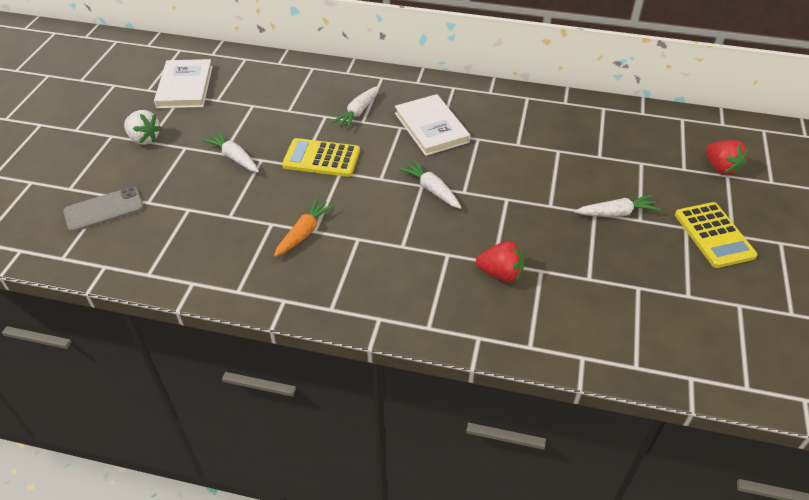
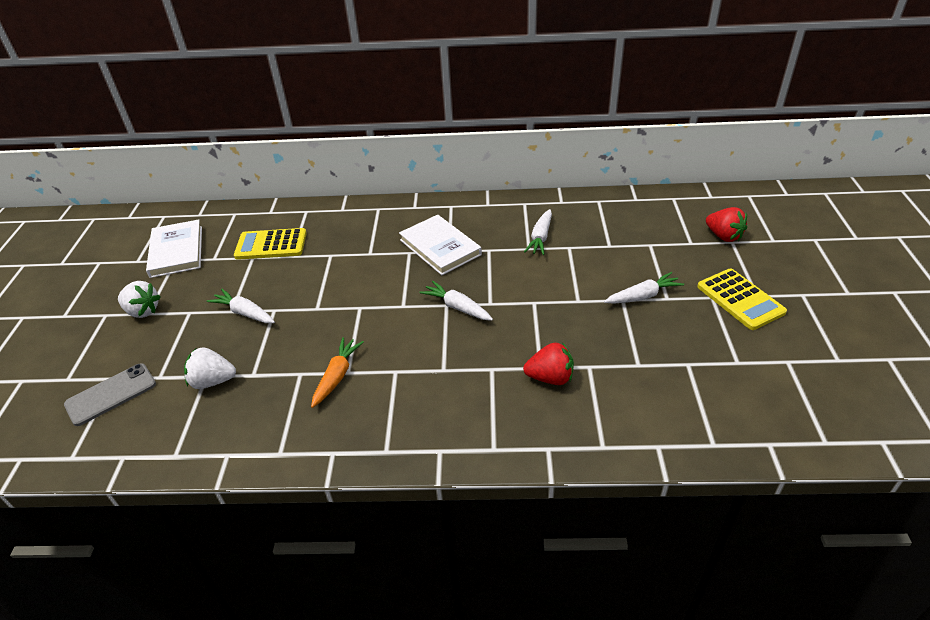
camera: 10 degrees left, 5 degrees down
yellow calculator [282,138,360,177] -> yellow calculator moved to [234,228,307,260]
white carrot [332,86,380,129] -> white carrot moved to [524,209,552,255]
none -> white strawberry [184,347,236,389]

